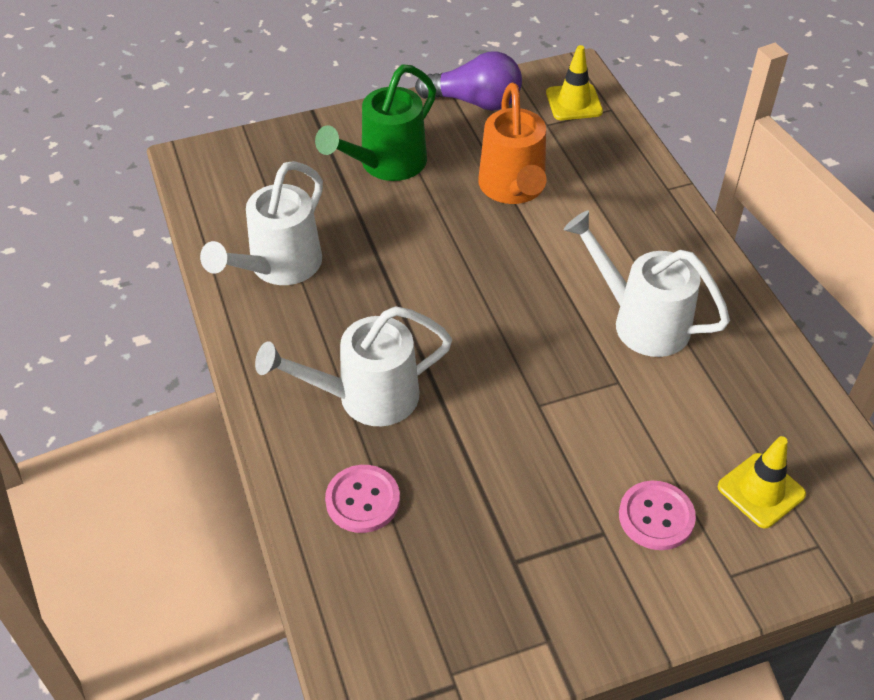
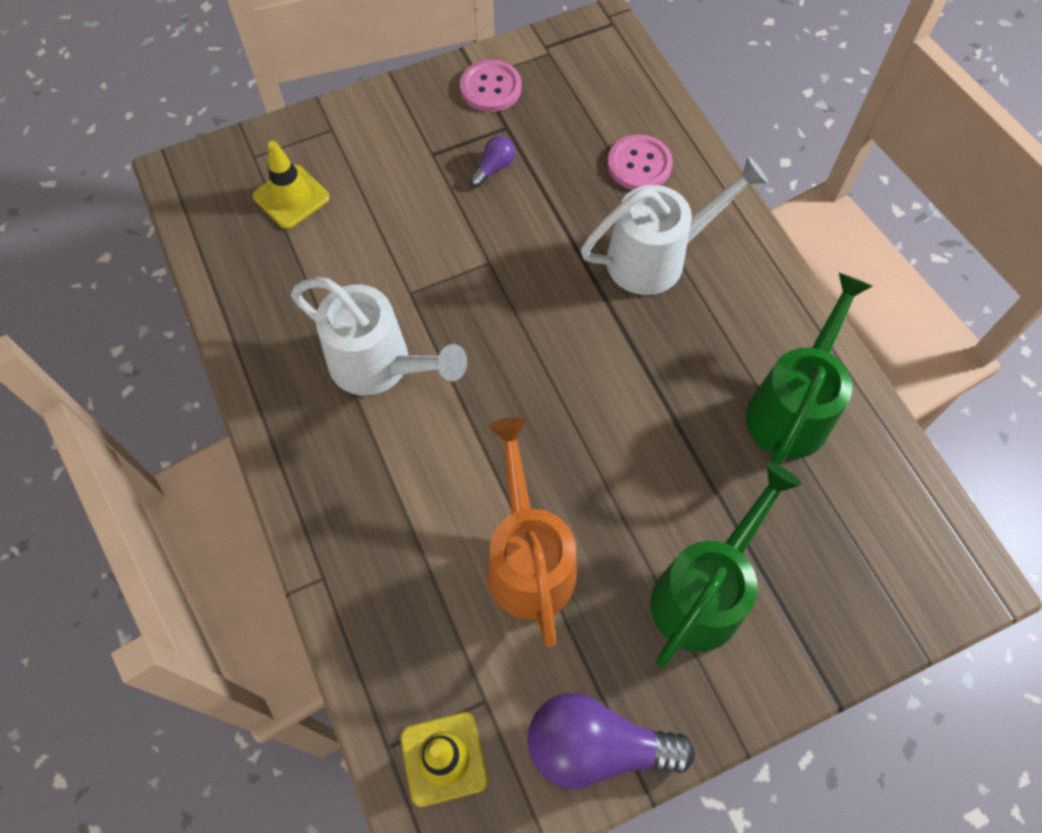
camera: 175 degrees right, 15 degrees up
white watering can [200,161,323,285] -> green watering can [746,273,872,465]
pink button [619,481,696,550] -> pink button moved to [460,60,521,112]
none -> purple light bulb [470,136,515,187]

